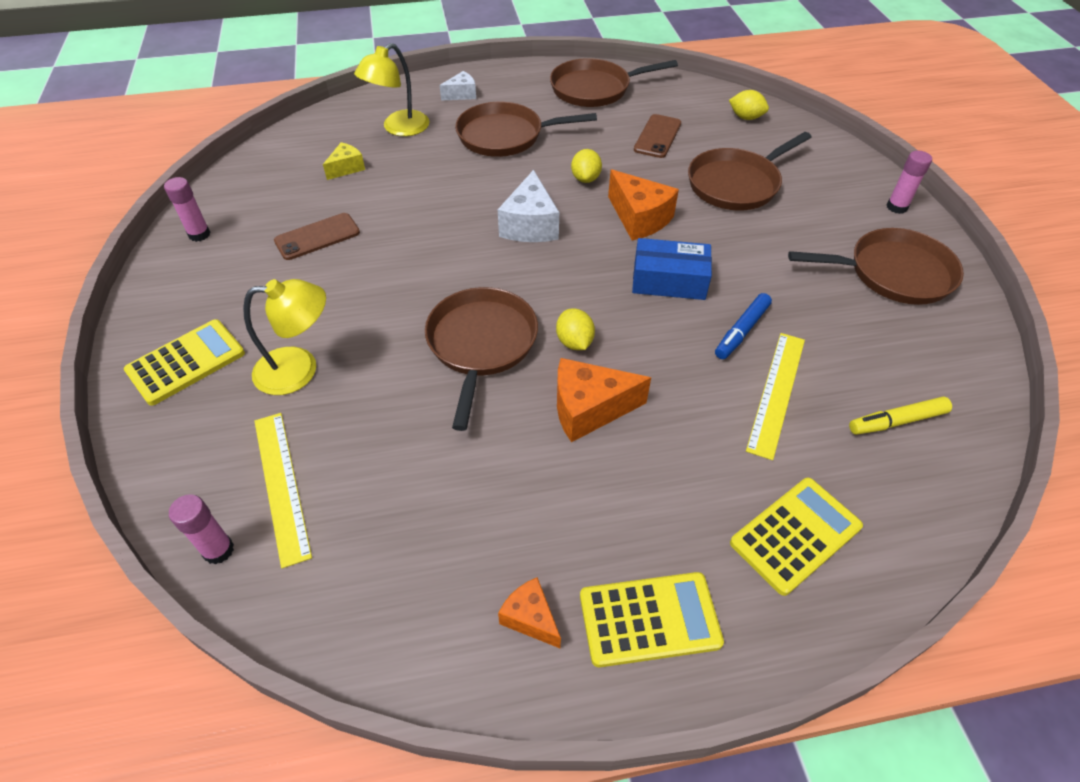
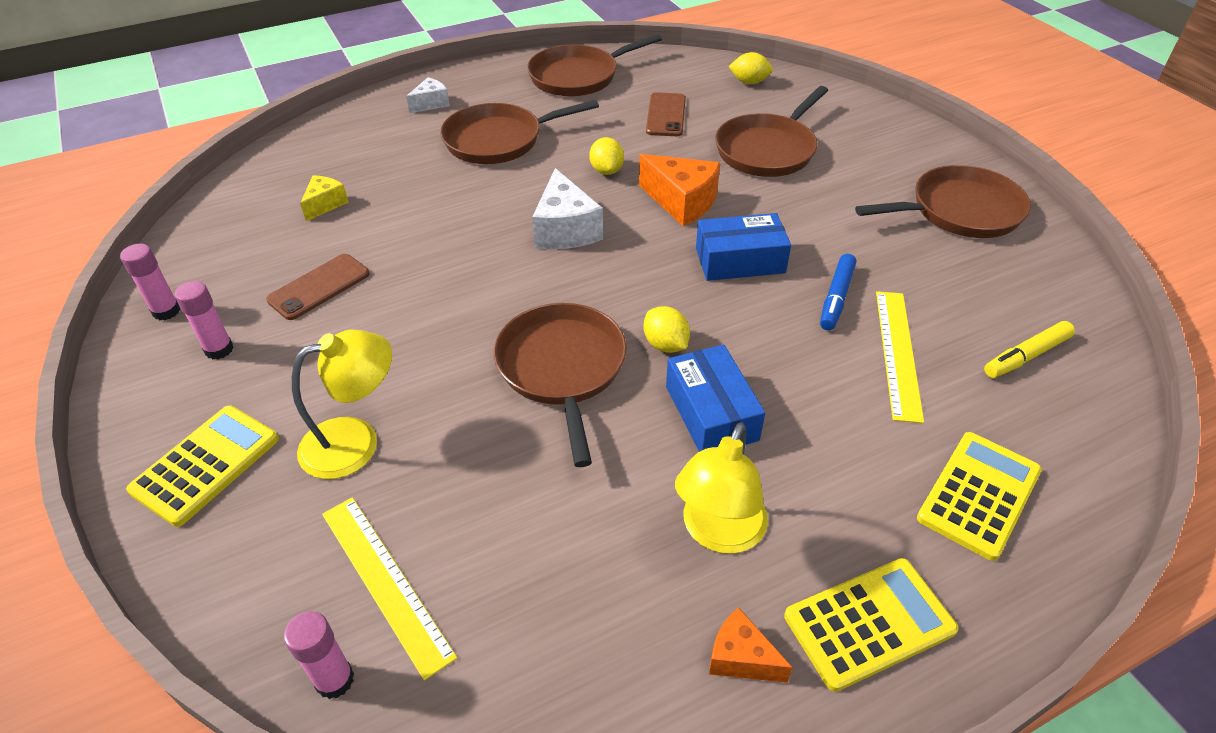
camera: 15 degrees left, 5 degrees down
yellow lamp [354,43,429,136] -> yellow lamp moved to [675,422,768,554]
orange cheese [557,358,651,442] -> blue box [666,345,765,452]
pink glue stick [887,150,932,214] -> pink glue stick moved to [175,281,234,360]

